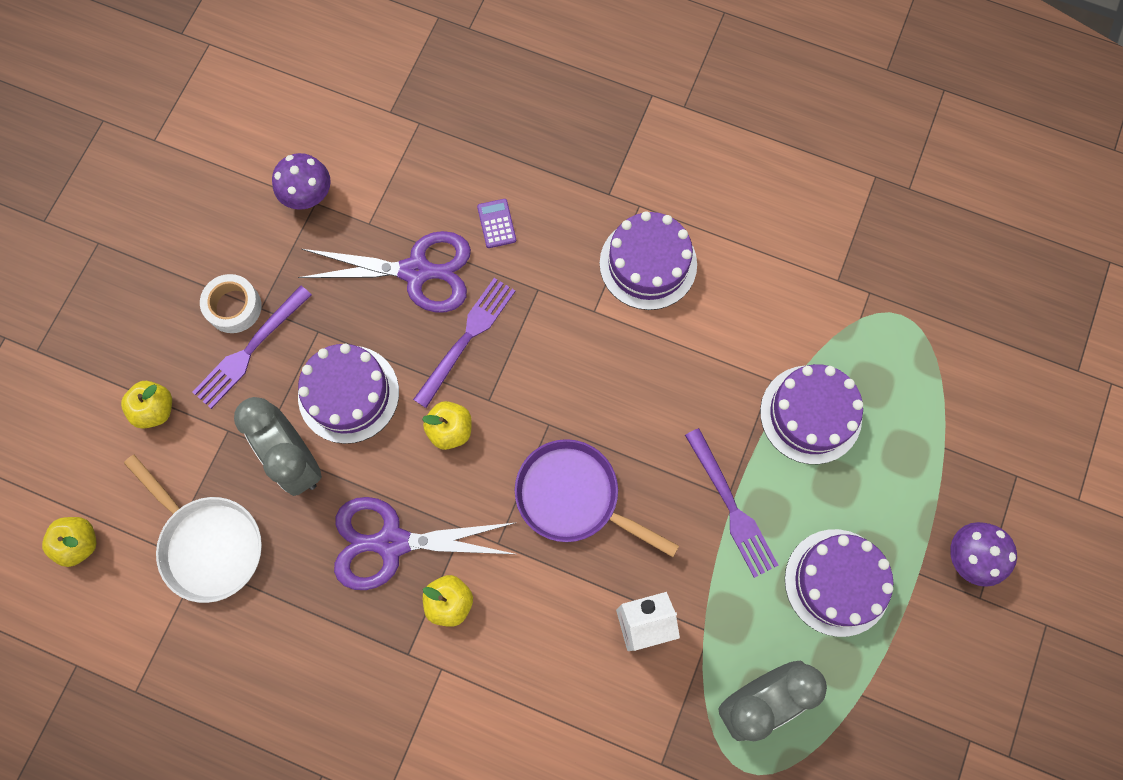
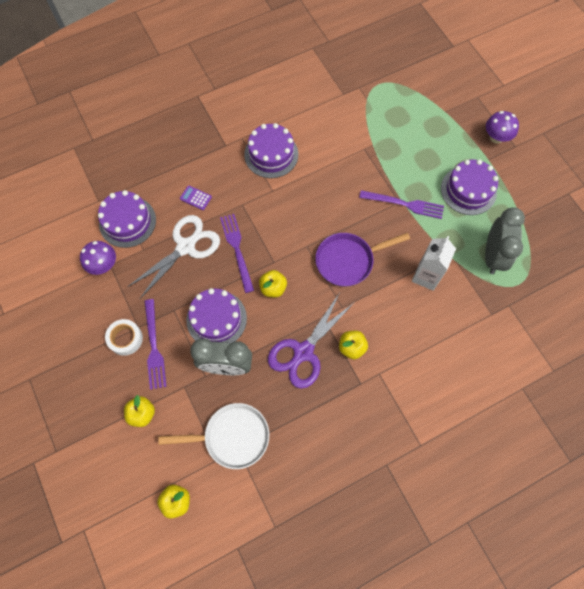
camera: 50 degrees left, 5 degrees down
purple scissors [298,231,471,312] -> white scissors [127,215,220,299]
purple cake [760,364,863,464] -> purple cake moved to [98,190,156,248]

